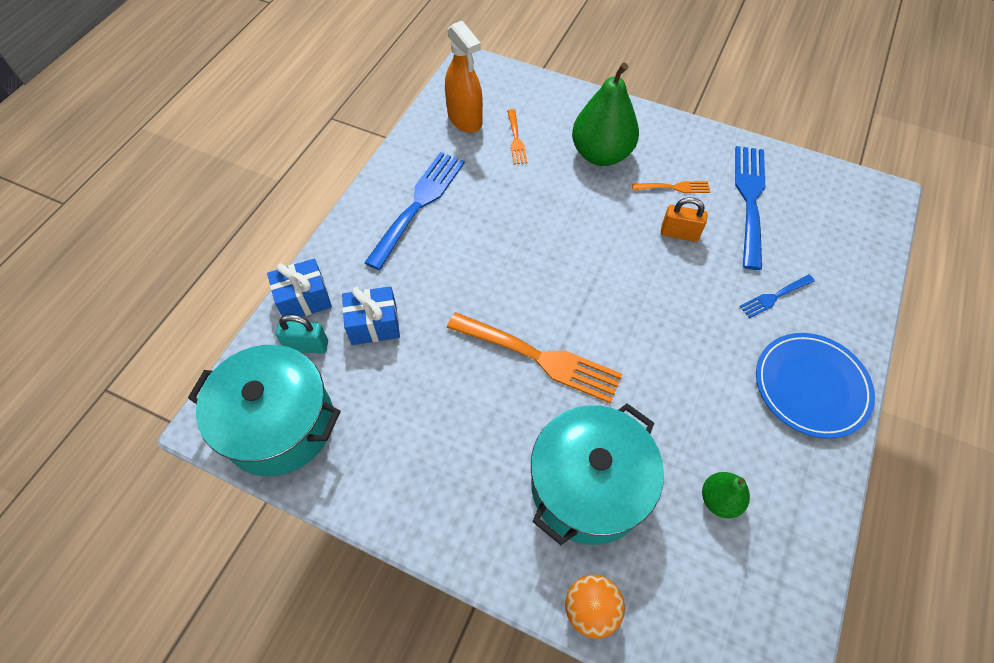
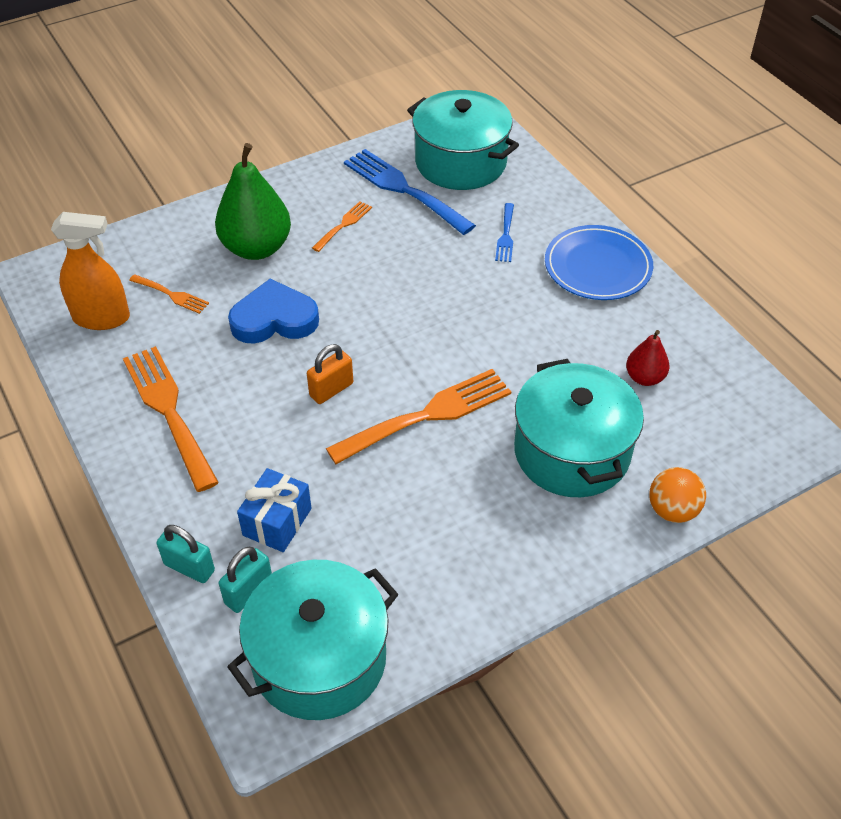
camera: 55 degrees left, 10 degrees down
blue gift [267,259,332,317] -> turquoise padlock [157,525,215,583]
blue fork [364,152,465,270] -> orange fork [123,346,219,492]
orange padlock [661,197,707,242] -> orange padlock moved to [307,344,353,404]
green pear [702,472,750,519] -> red pear [626,330,669,386]
none -> blue heart [228,279,319,344]
none -> turquoise pot [407,90,519,190]

